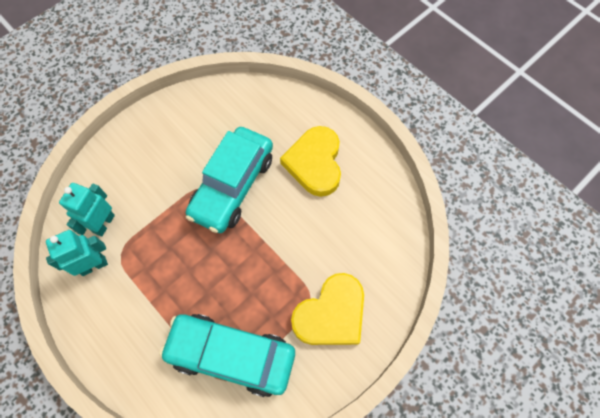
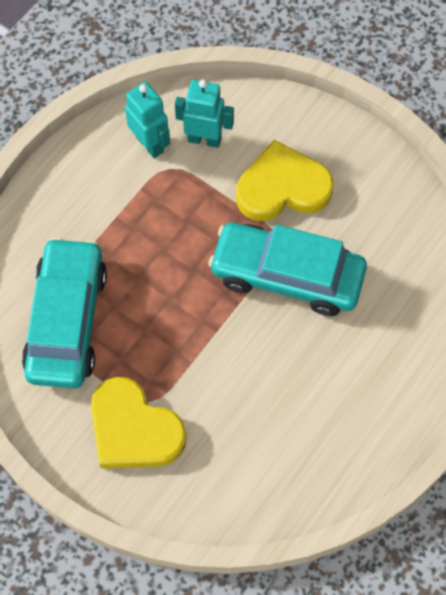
camera: 80 degrees right, 0 degrees up
yellow heart [280,126,341,197] -> yellow heart moved to [236,140,334,221]

